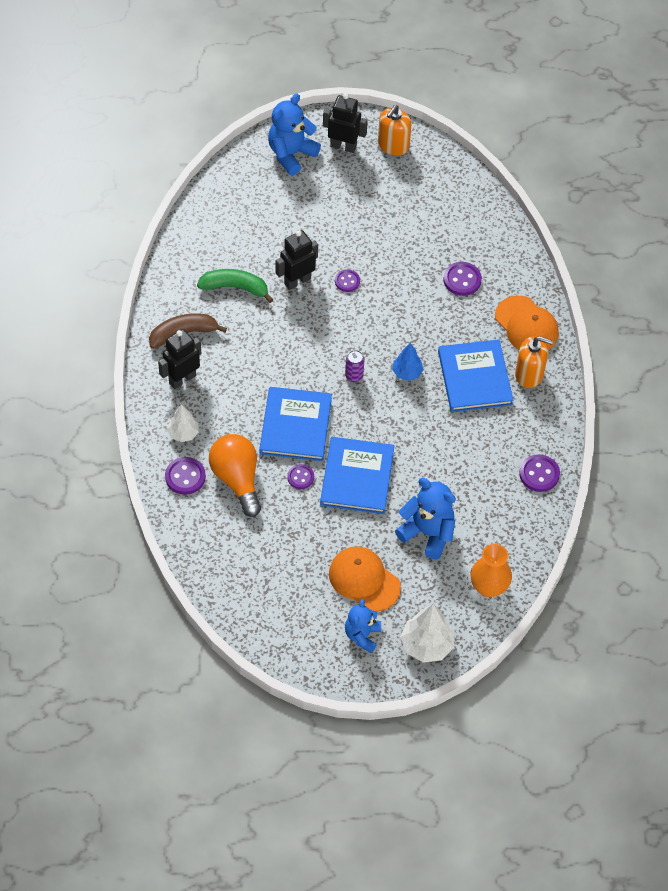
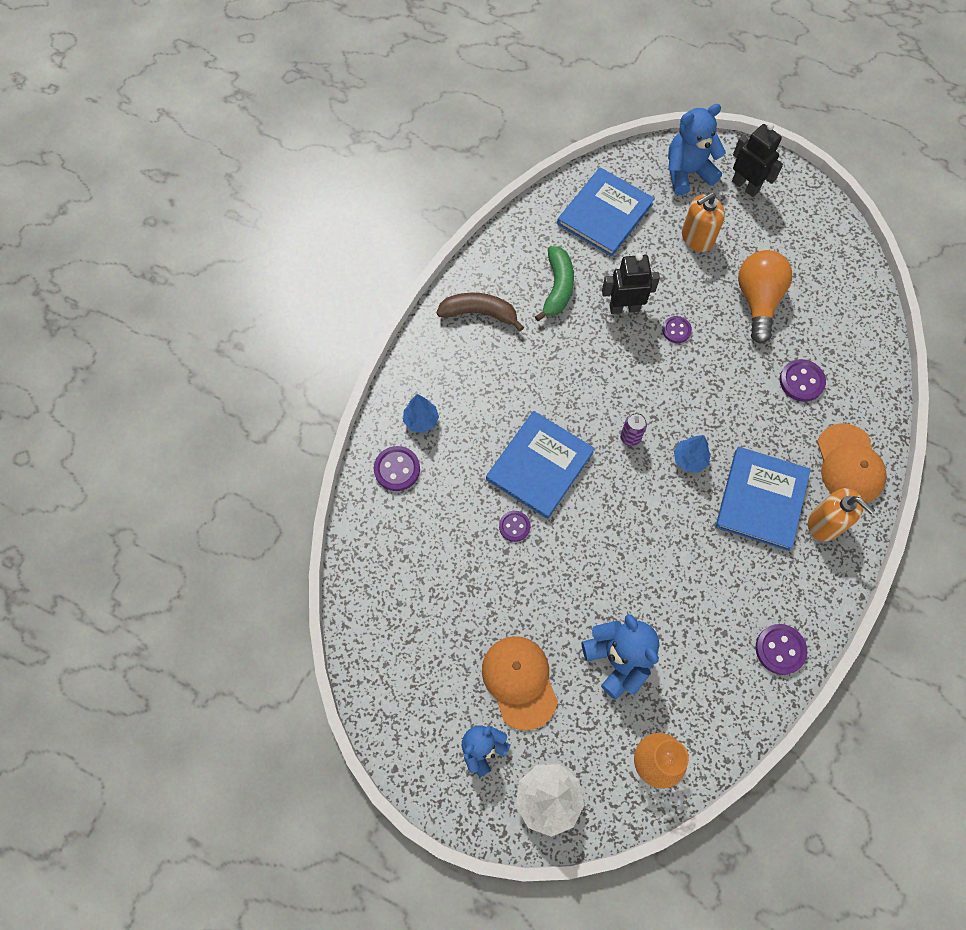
camera: 30 degrees right, 10 degrees up
black robot [158,329,201,389] -> none
white tree [167,404,199,442] -> blue tree [403,394,439,433]
green banana [197,269,273,303] -> green banana turned 60 degrees clockwise [535,246,574,321]
orange light bulb [209,434,261,517] -> orange light bulb moved to [738,250,792,344]
blue book [320,437,394,514] -> blue book moved to [557,167,655,257]
orange soap dispenser [378,105,412,156] -> orange soap dispenser moved to [682,192,725,252]

